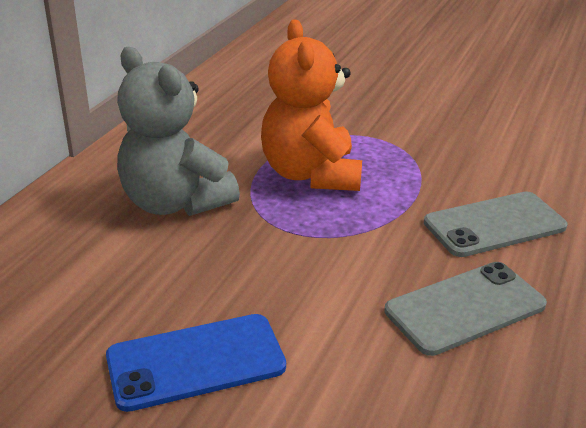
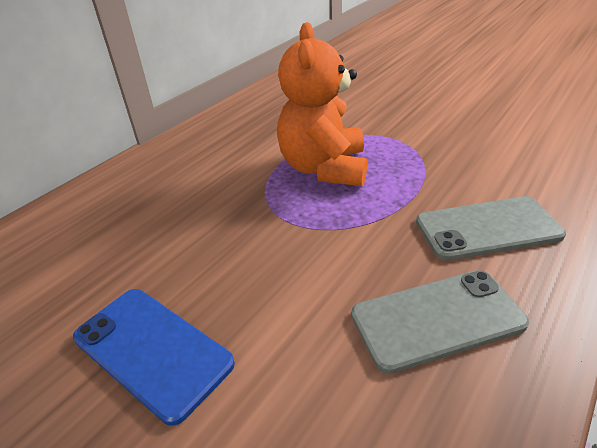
camera: 15 degrees right, 5 degrees up
blue phone [106,314,286,412] -> blue phone turned 45 degrees clockwise [73,289,235,426]
grey teddy bear [117,47,240,216] -> none

